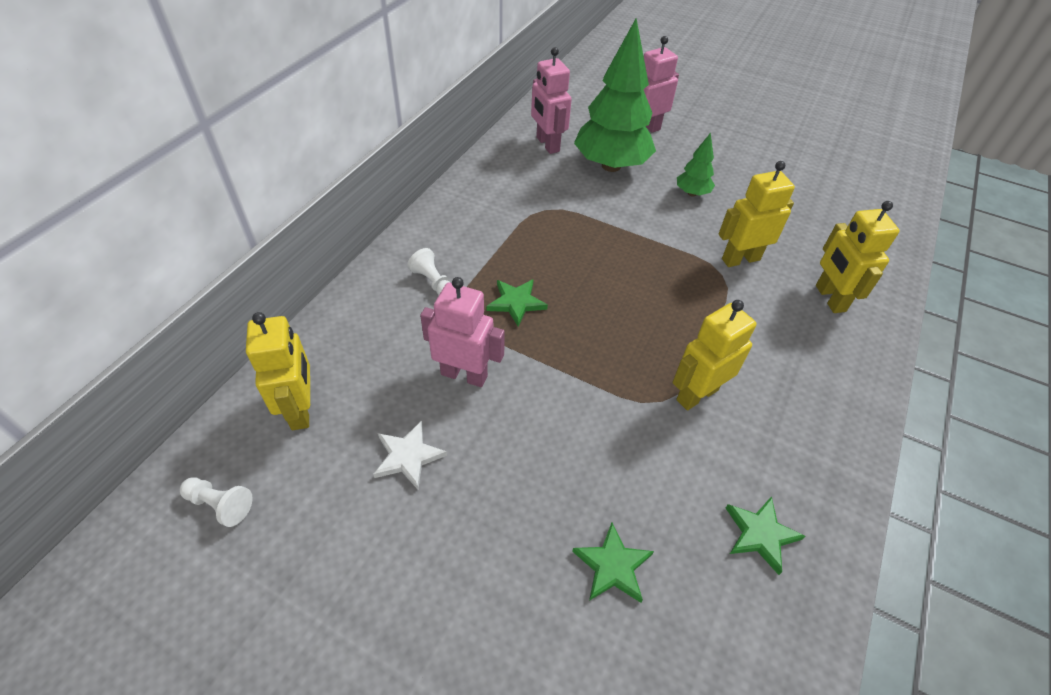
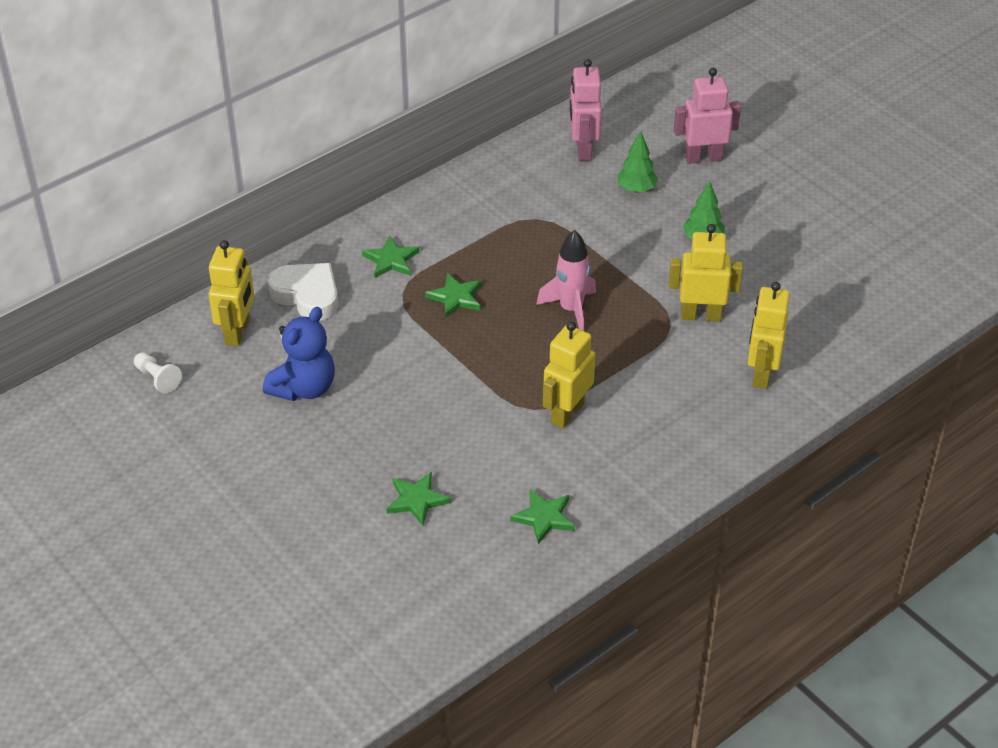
camera: 25 degrees right, 5 degrees down
white star [373,421,447,489] -> blue teddy bear [263,307,335,401]
white pawn [407,248,451,295] -> green star [362,235,419,278]
pink robot [420,277,505,387] -> none
green tree [574,18,656,172] -> green tree [617,131,658,193], size x0.46
yellow robot [673,300,756,410] -> yellow robot turned 45 degrees counterclockwise [543,321,595,429]
none -> white heart [268,263,338,321]
none -> pink rocket [536,230,596,331]

